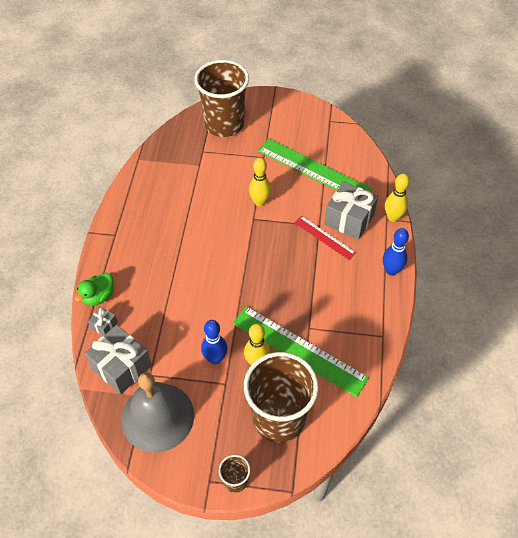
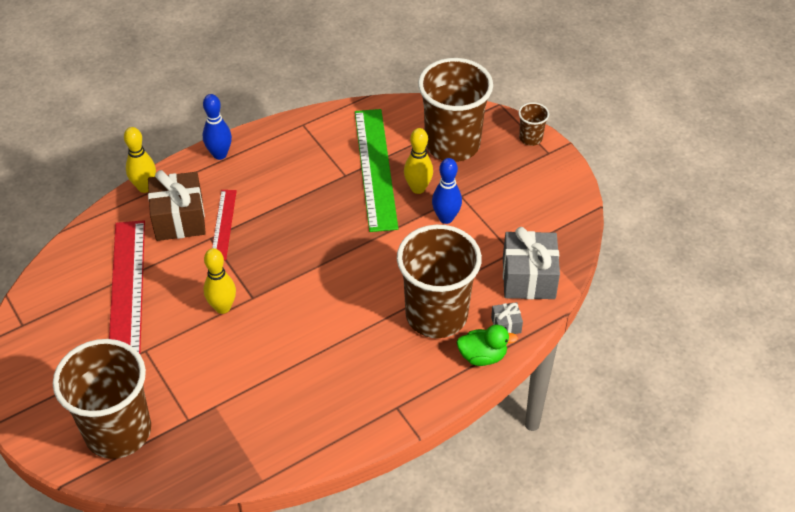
camera: 130 degrees left, 5 degrees down
grey bell [121,372,194,453] -> none
green ruler [258,139,372,192] -> red ruler [109,220,145,354]
grey gift [324,181,378,240] -> brown gift [148,170,206,241]
none -> brown cup [397,224,482,338]

